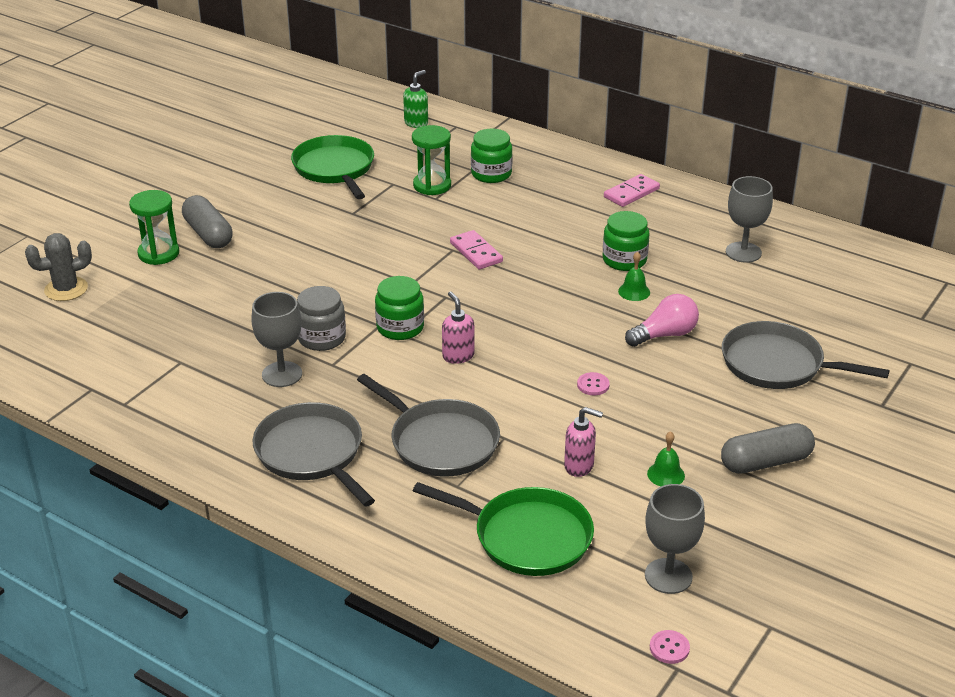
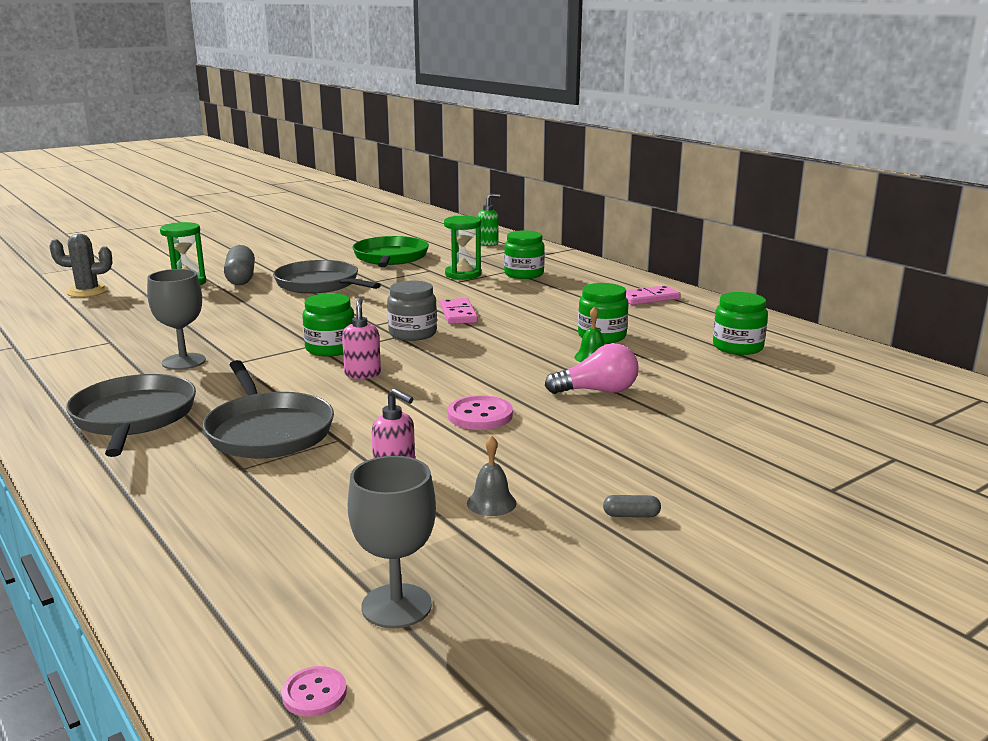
camera: 20 degrees right, 15 degrees down
grey jar [297,286,346,351] -> grey jar moved to [387,281,437,341]
green pan [413,482,594,576] -> none
pink button [577,372,610,395] -> pink button [448,395,513,430], size x1.70
green bell [647,431,685,486] -> grey bell [467,435,517,516]
grey capsule [721,423,815,474] -> grey capsule [603,495,661,517], size x0.42
grey pan [722,321,889,389] -> grey pan moved to [273,260,381,294]
grey goblet [726,176,773,263] -> green jar [713,292,768,355]

